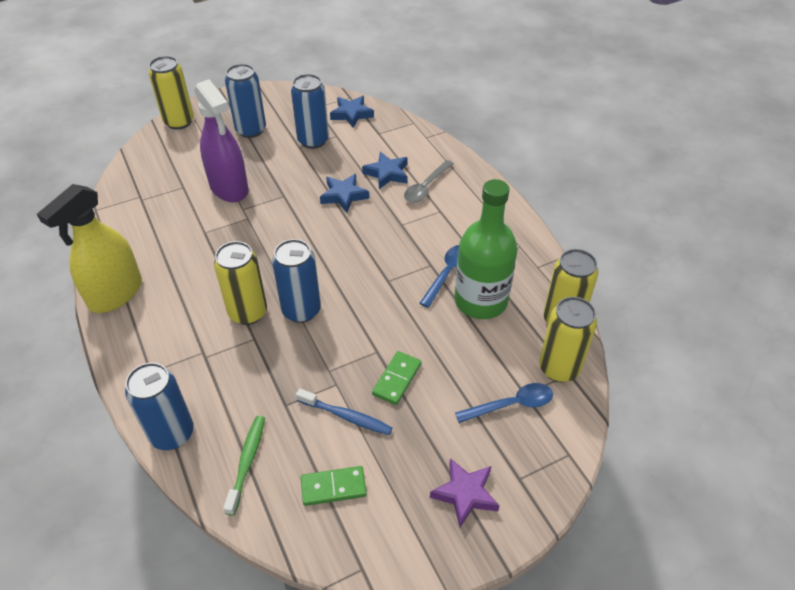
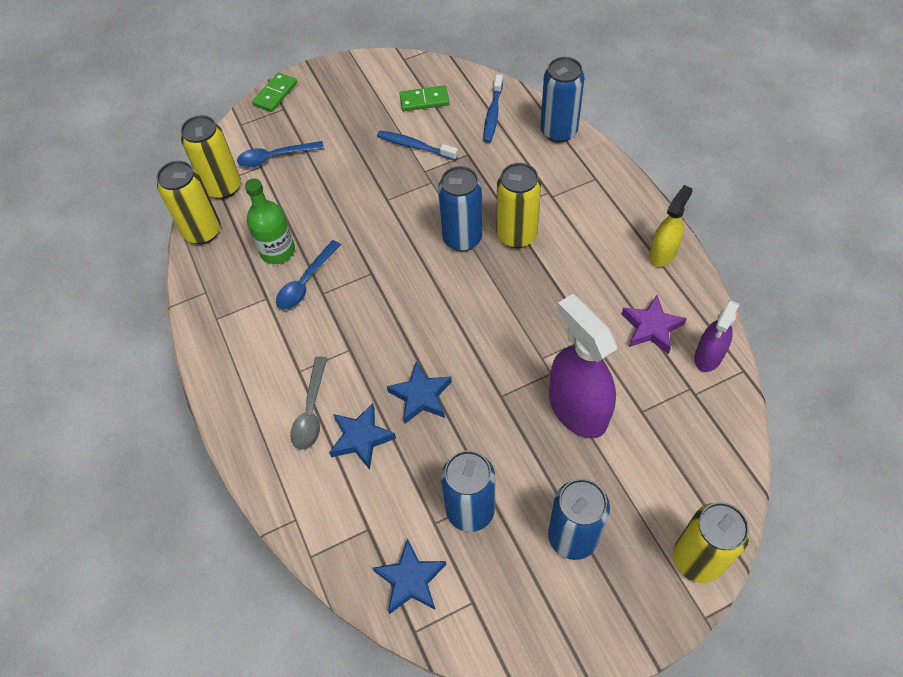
camera: 175 degrees left, 10 degrees up
yellow spray bottle [37,184,142,313] -> yellow spray bottle [649,185,693,267], size x0.58
green toothbrush [223,416,265,516] -> blue toothbrush [483,75,503,143]
green domino [372,351,421,405] -> green domino moved to [252,73,297,112]
grey spoon [404,160,454,203] -> grey spoon turned 150 degrees clockwise [290,357,327,450]
purple star [430,458,500,527] -> purple star moved to [622,295,687,354]
green bottle [455,179,518,319] -> green bottle [245,178,295,264], size x0.65
none -> purple spray bottle [694,300,739,372]

